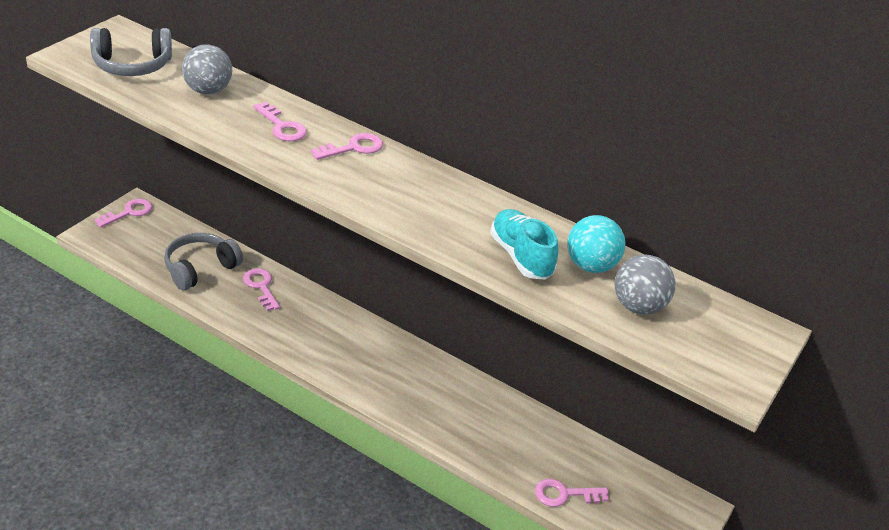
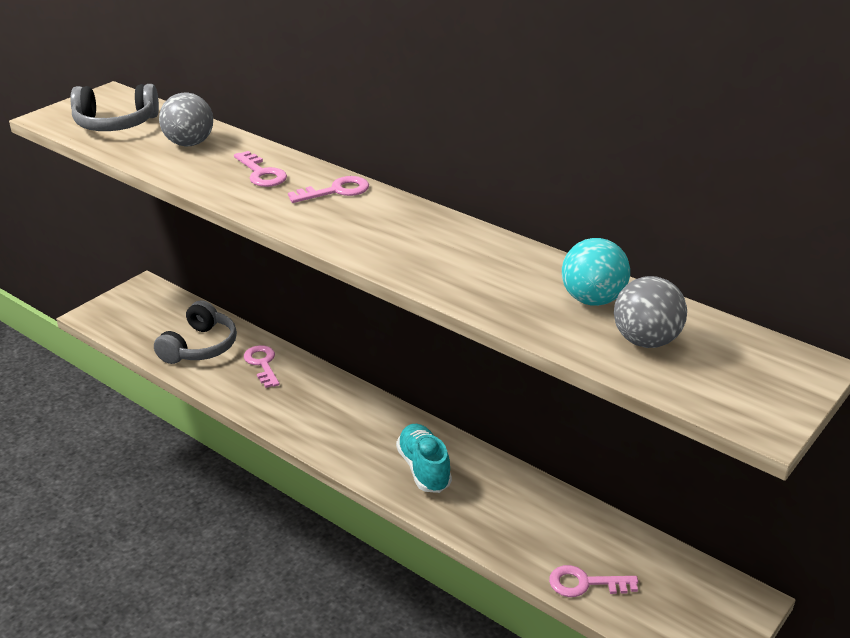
camera: 10 degrees right, 5 degrees down
pink key [95,199,152,228] -> none
grey headphones [164,233,243,290] -> grey headphones turned 150 degrees clockwise [154,300,237,364]
turquoise shoe [490,209,558,280] -> turquoise shoe moved to [396,424,452,493]

